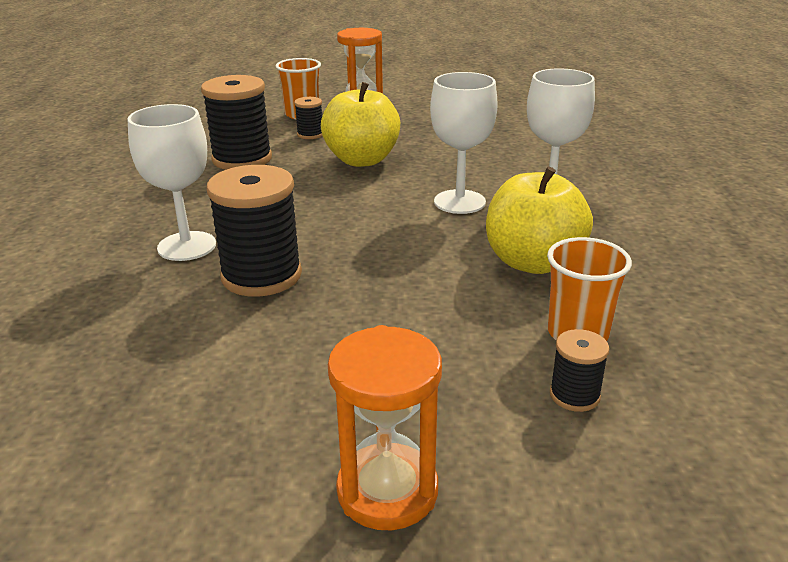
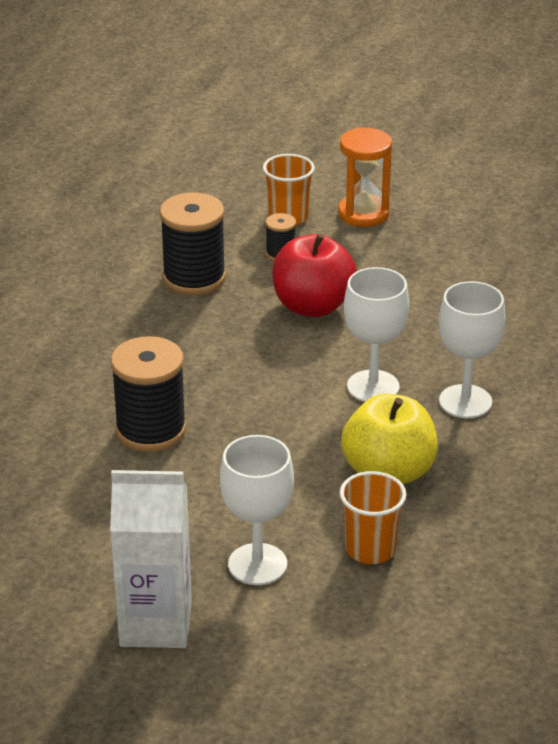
camera: 20 degrees right, 5 degrees up
white goblet [127,104,216,261] -> white goblet moved to [220,435,294,585]
yellow apple [321,82,400,167] -> red apple [272,234,357,317]
orange hourglass [328,325,442,530] -> white carton [110,470,192,648]
black spool [550,329,609,412] -> none

